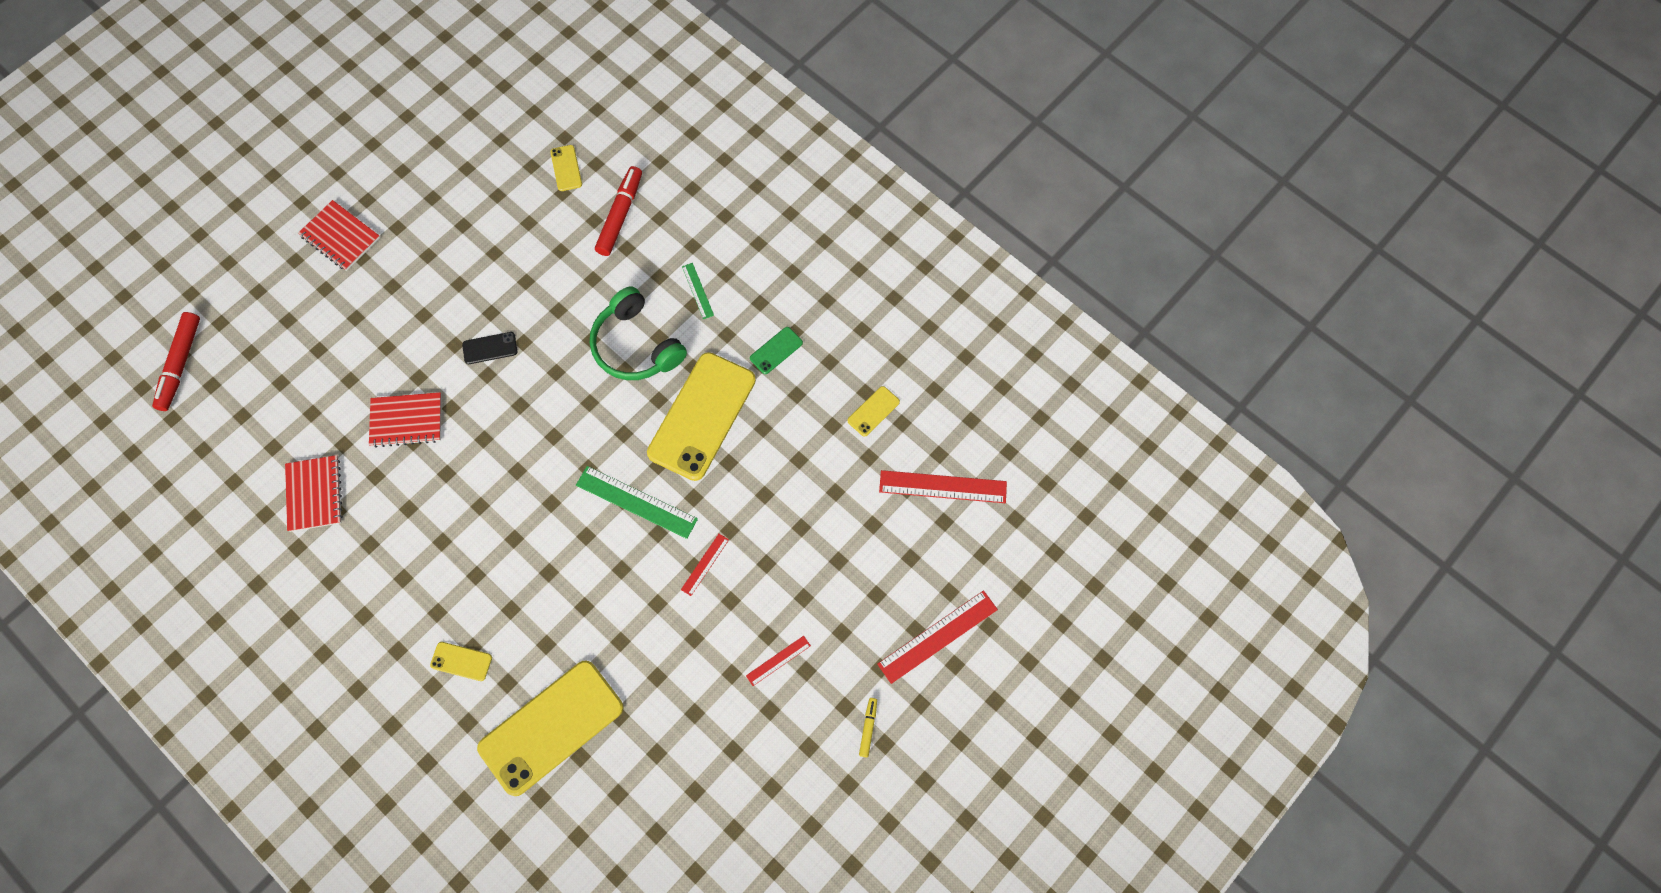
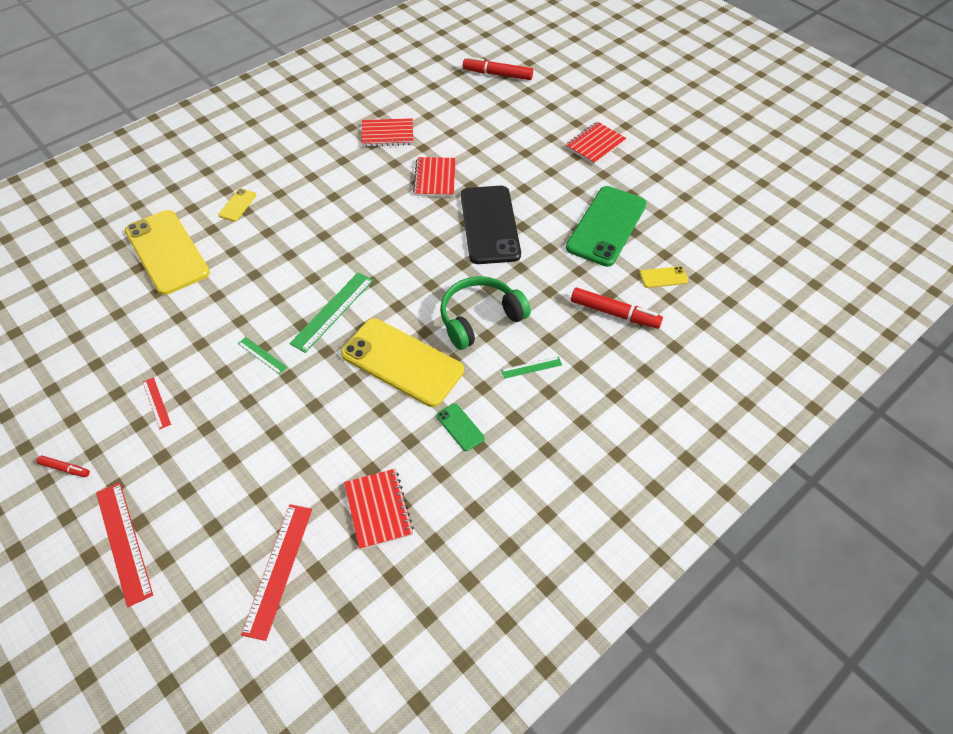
camera: 95 degrees right, 15 degrees down
black phone [462,332,517,364] -> black phone [461,186,521,264], size x2.39
red ruler [681,534,729,596] -> green ruler [238,337,287,374]
yellow phone [848,386,900,437] -> red notebook [344,469,414,550]
yellow marker [859,698,877,757] -> red marker [37,456,90,477]
none -> green phone [566,186,647,267]

